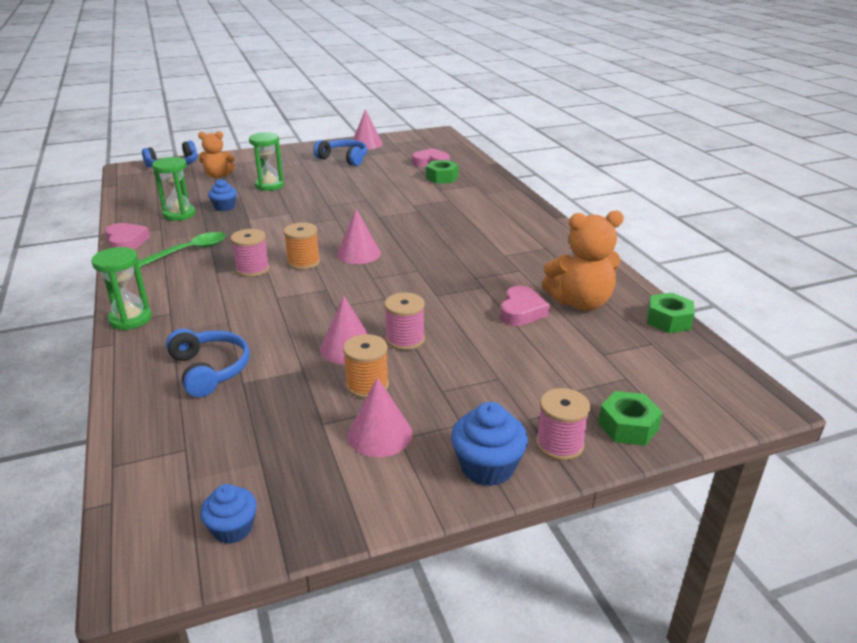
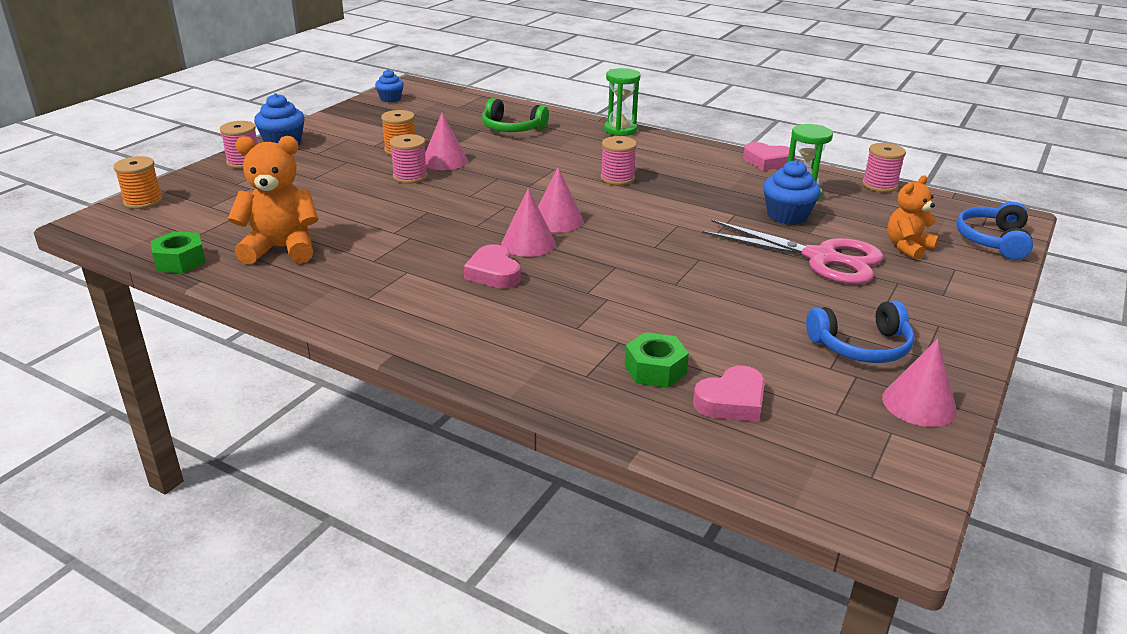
camera: 140 degrees right, 0 degrees up
green spoon [138,232,226,267] -> none
blue headphones [166,328,250,397] -> green headphones [482,98,549,132]
blue cupcake [208,179,237,211] -> blue cupcake [763,160,821,225], size x1.52
green hourglass [249,132,284,191] -> pink scissors [702,220,884,284]
orange spool [284,222,320,270] -> orange spool moved to [114,156,163,209]
pink cone [348,377,412,457] -> pink cone moved to [501,188,556,257]
pink heart [500,286,550,326] -> pink heart moved to [464,244,521,289]
orange teddy bear [542,210,624,311] -> orange teddy bear turned 45 degrees clockwise [228,136,319,264]
green nut [598,391,663,446] -> none
none -> pink spool [862,143,906,192]

